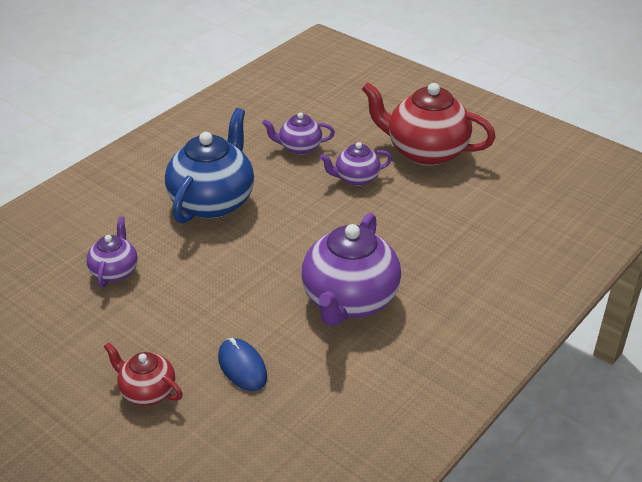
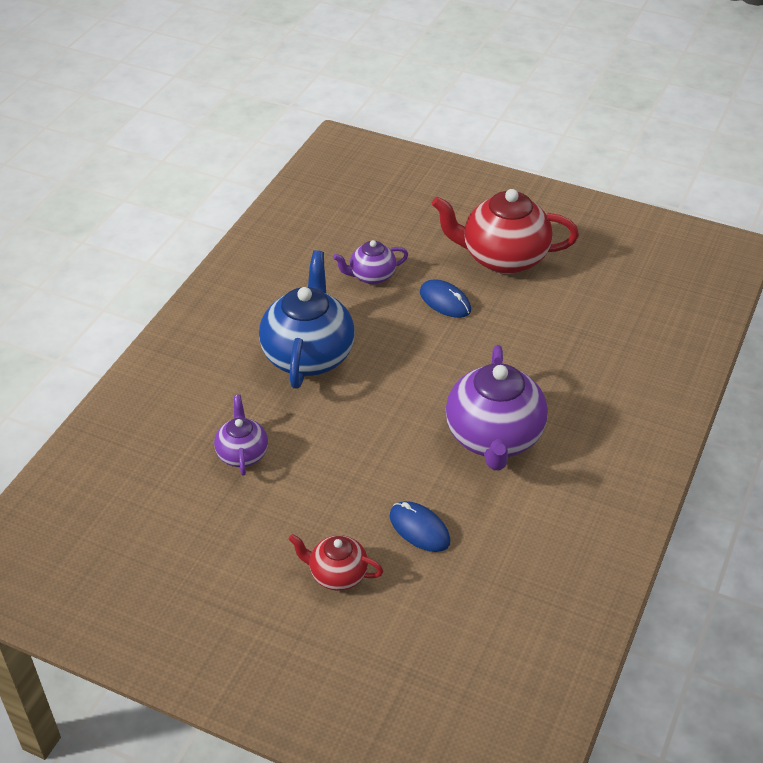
camera: 15 degrees left, 5 degrees up
purple teapot [320,142,392,186] -> blue mouse [420,280,471,318]

